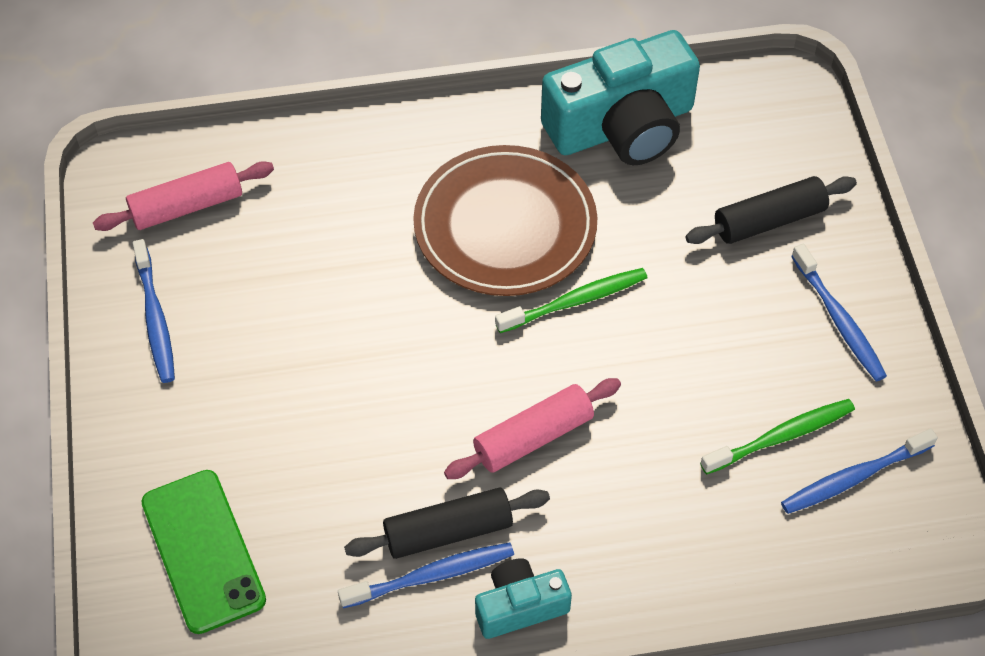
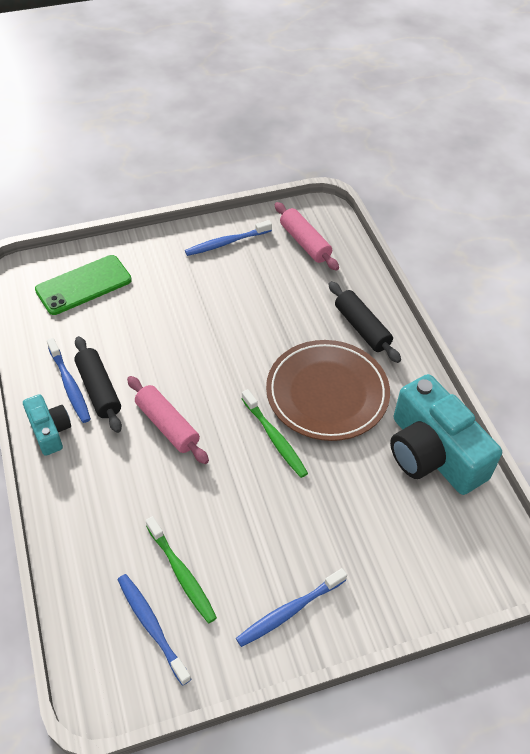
camera: 80 degrees right, 5 degrees down
black rolling pin [686,176,857,244] -> black rolling pin moved to [329,281,401,363]

